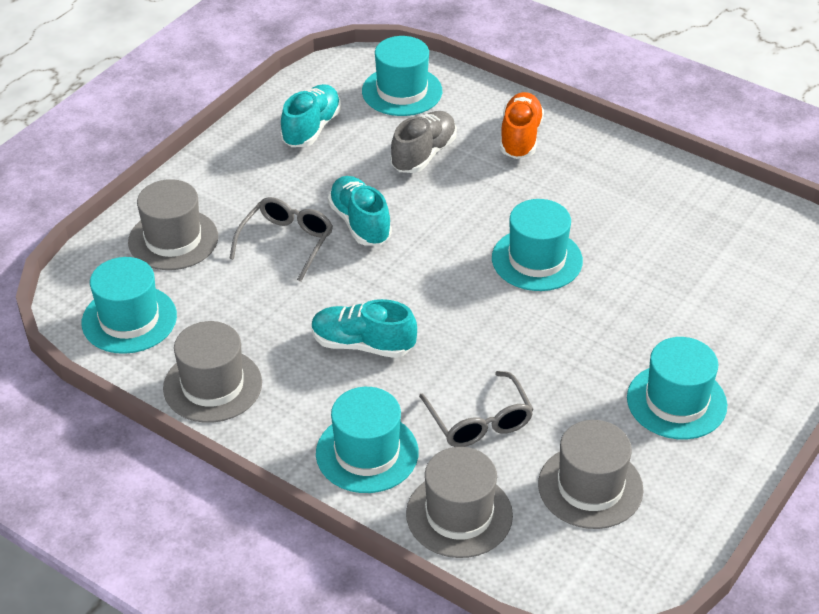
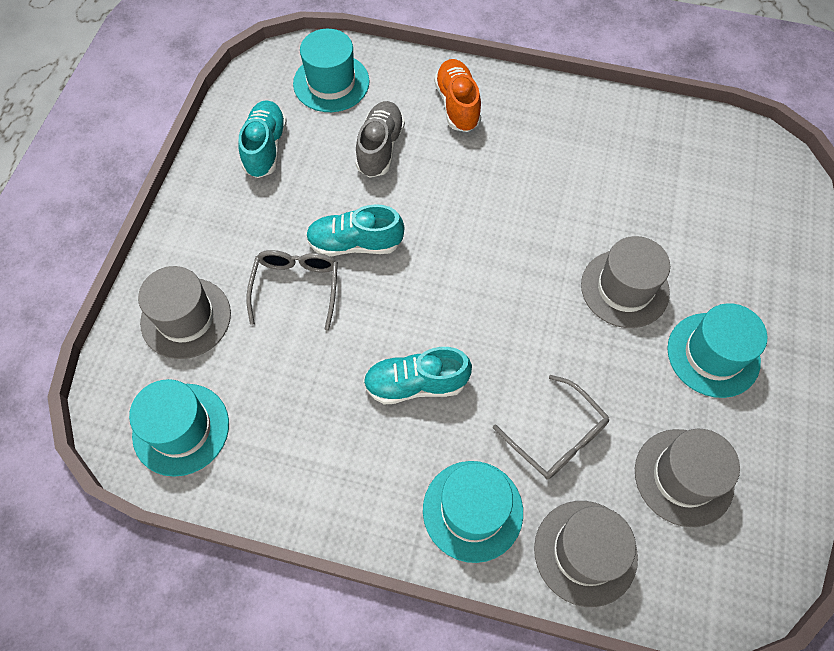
camera: 20 degrees left, 20 degrees up
grey hat [163,321,262,423] -> grey hat moved to [581,236,670,328]
turquoise shoe [328,176,392,246] -> turquoise shoe turned 45 degrees counterclockwise [306,204,404,256]
turquoise hat [492,199,583,291] -> none

